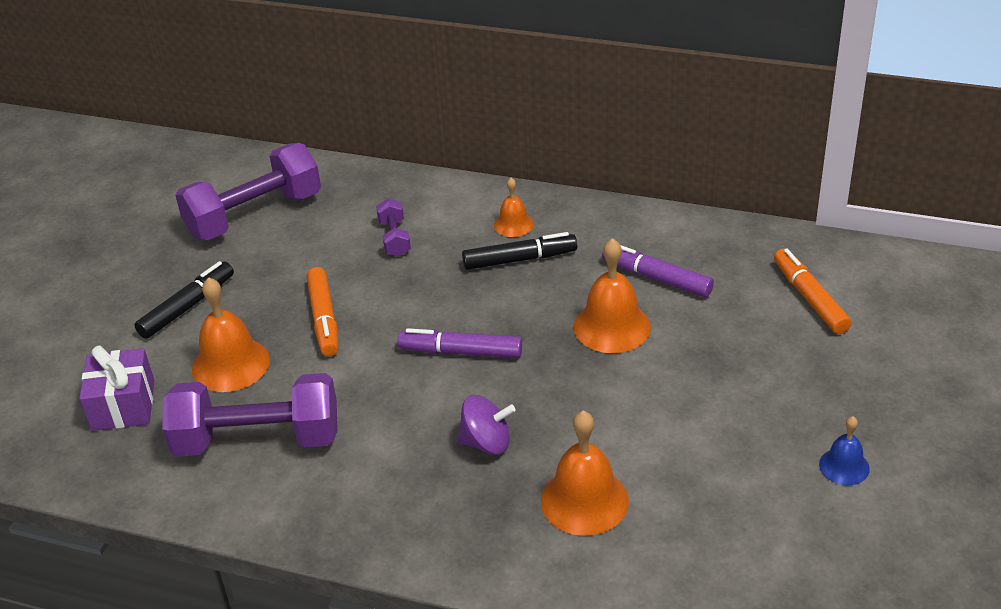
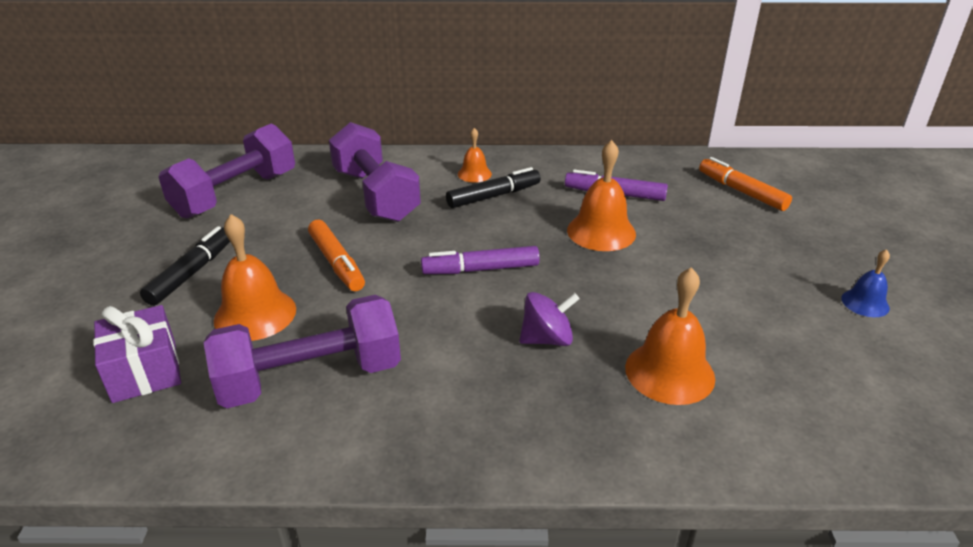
camera: 20 degrees left, 5 degrees down
purple dumbbell [376,198,411,257] -> purple dumbbell [329,122,421,222], size x2.13

